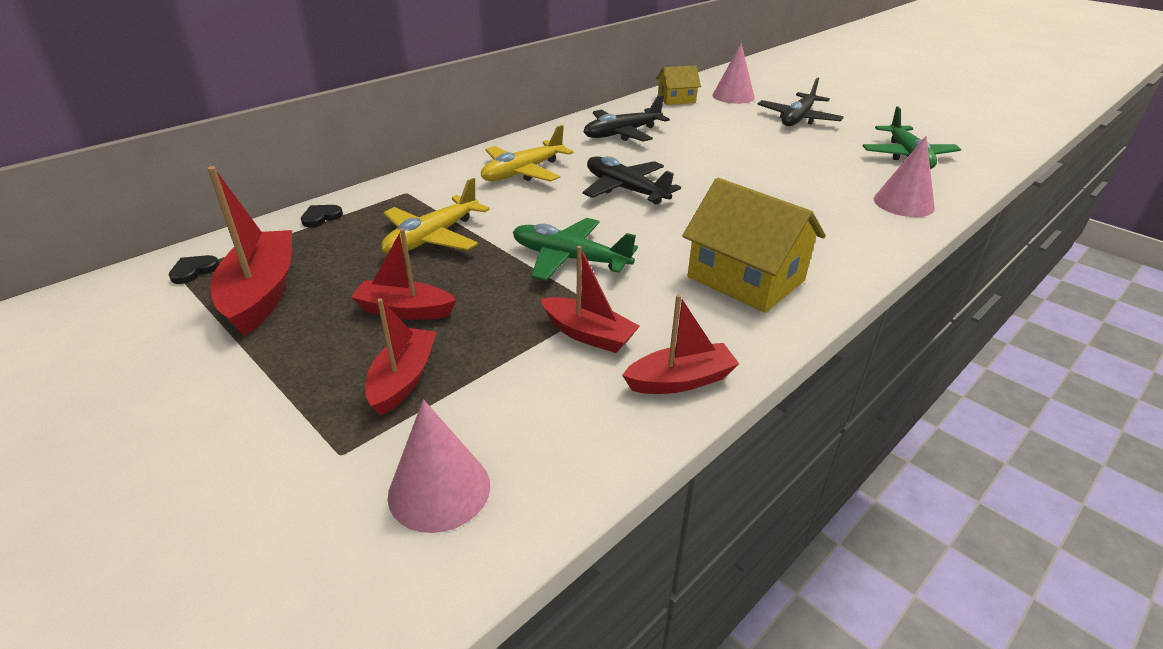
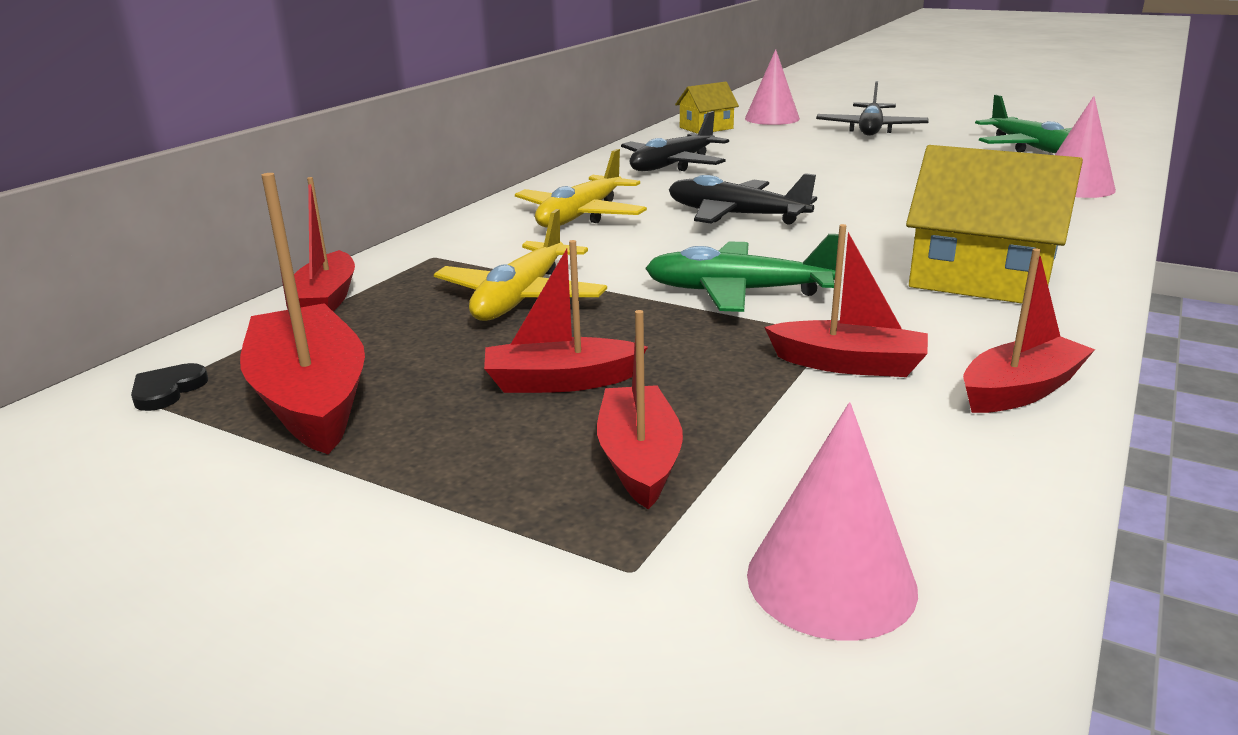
camera: 15 degrees left, 10 degrees down
black heart [301,205,343,227] -> red boat [294,177,355,312]

